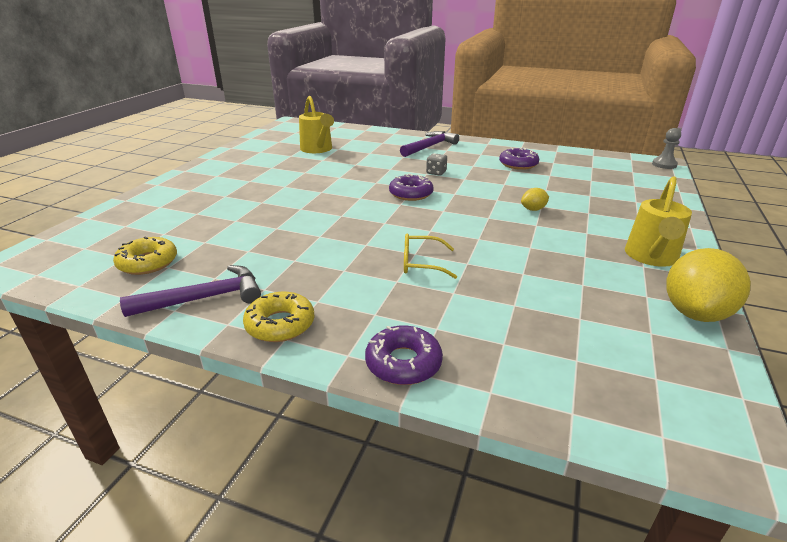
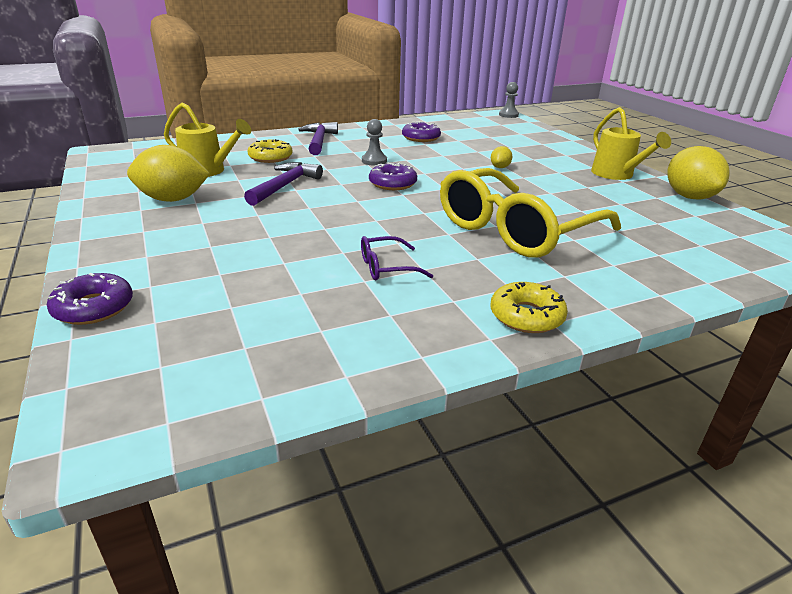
camera: 45 degrees left, 0 degrees up
yellow donut [113,237,177,275] -> yellow donut moved to [248,139,293,163]
purple hammer [120,265,261,317] -> purple hammer moved to [244,162,323,206]
purple donut [365,326,443,385] -> purple donut moved to [47,273,133,325]
yellow glasses [404,234,457,279] -> yellow glasses [440,168,621,258], size x2.49
grey dice [426,153,447,176] -> grey pawn [362,119,387,166]
none -> yellow lemon [127,145,210,202]
none -> purple glasses [361,236,433,280]

